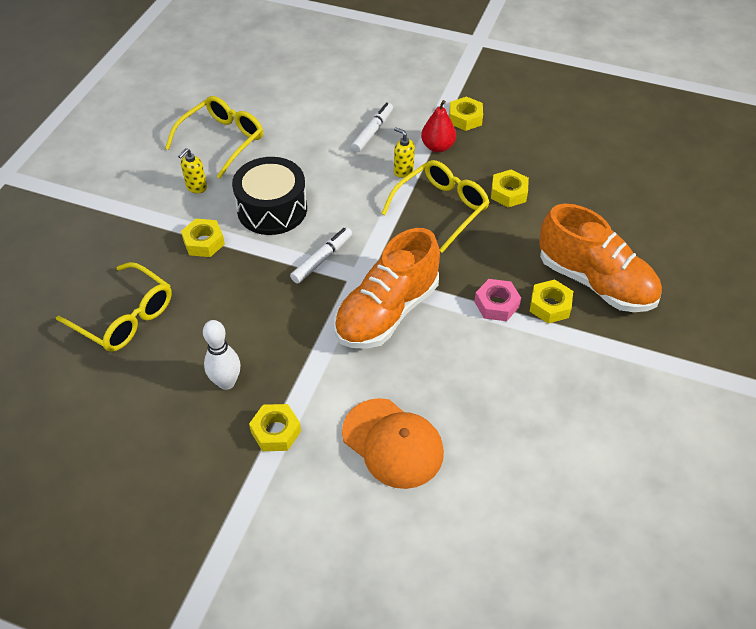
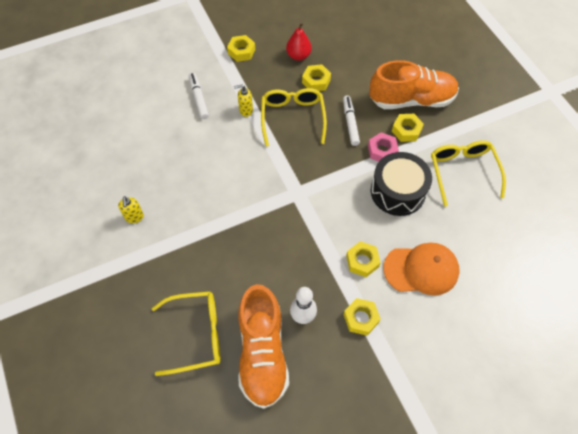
camera: 45 degrees left, 10 degrees up
yellow glasses [165,96,263,179] -> yellow glasses moved to [431,140,506,207]
yellow nut [181,219,225,257] -> yellow nut moved to [346,241,381,277]
black drum [232,157,307,235] -> black drum moved to [371,152,432,216]
white marker [290,227,352,284] -> white marker moved to [343,95,360,146]
orange shoe [334,228,440,349] -> orange shoe moved to [238,284,289,409]
red pear [421,100,456,152] -> red pear moved to [286,22,312,61]

